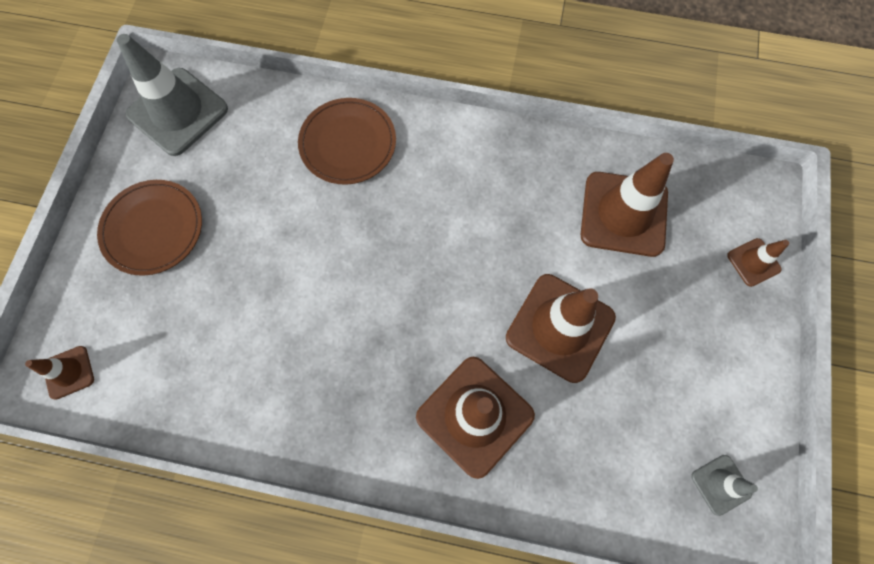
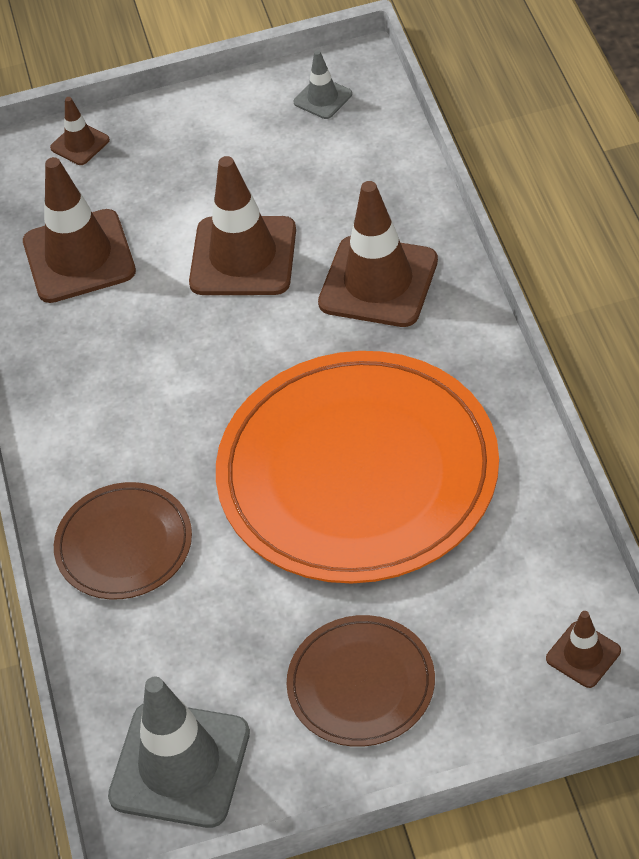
camera: 110 degrees left, 20 degrees down
none -> orange plate [216,351,499,583]

